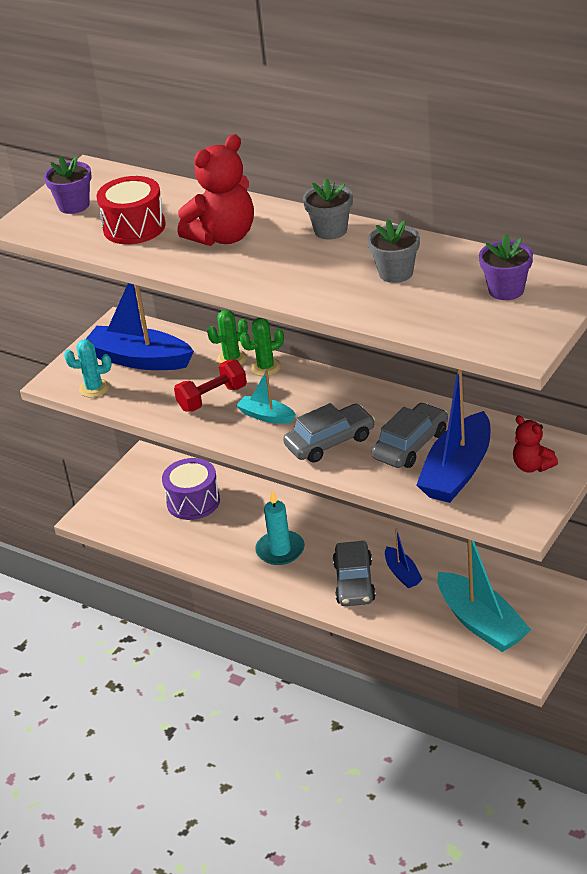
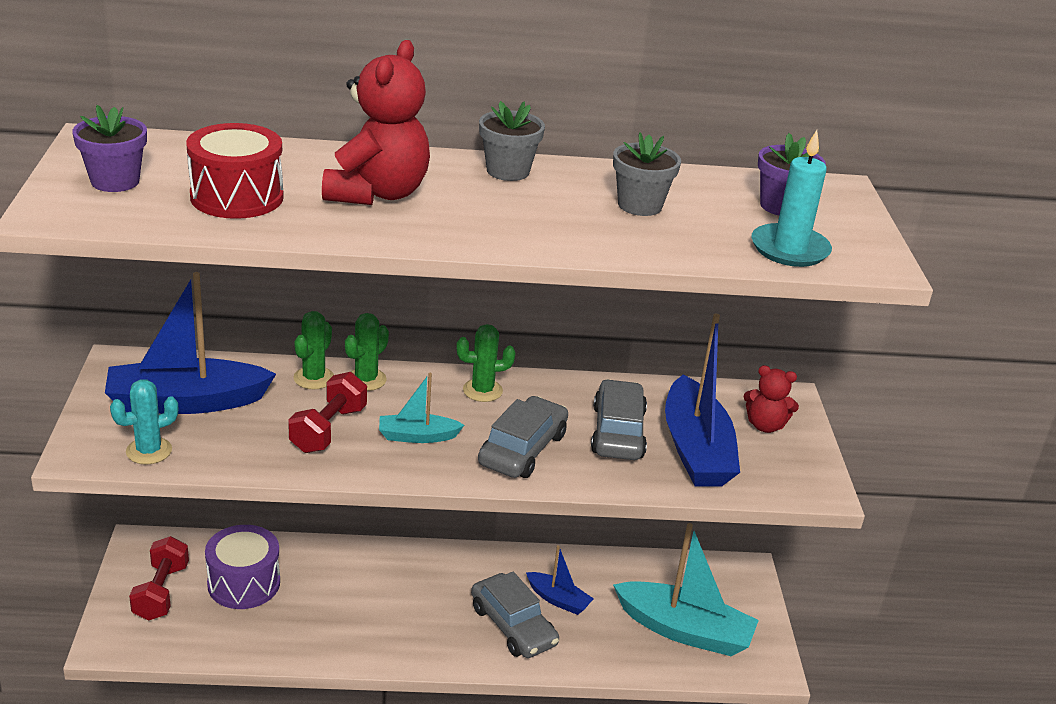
camera: 40 degrees left, 5 degrees down
turquoise candle [255,490,305,565] -> turquoise candle moved to [751,130,832,267]
none -> red dumbbell [129,536,189,621]
none -> green cactus [456,324,515,402]

